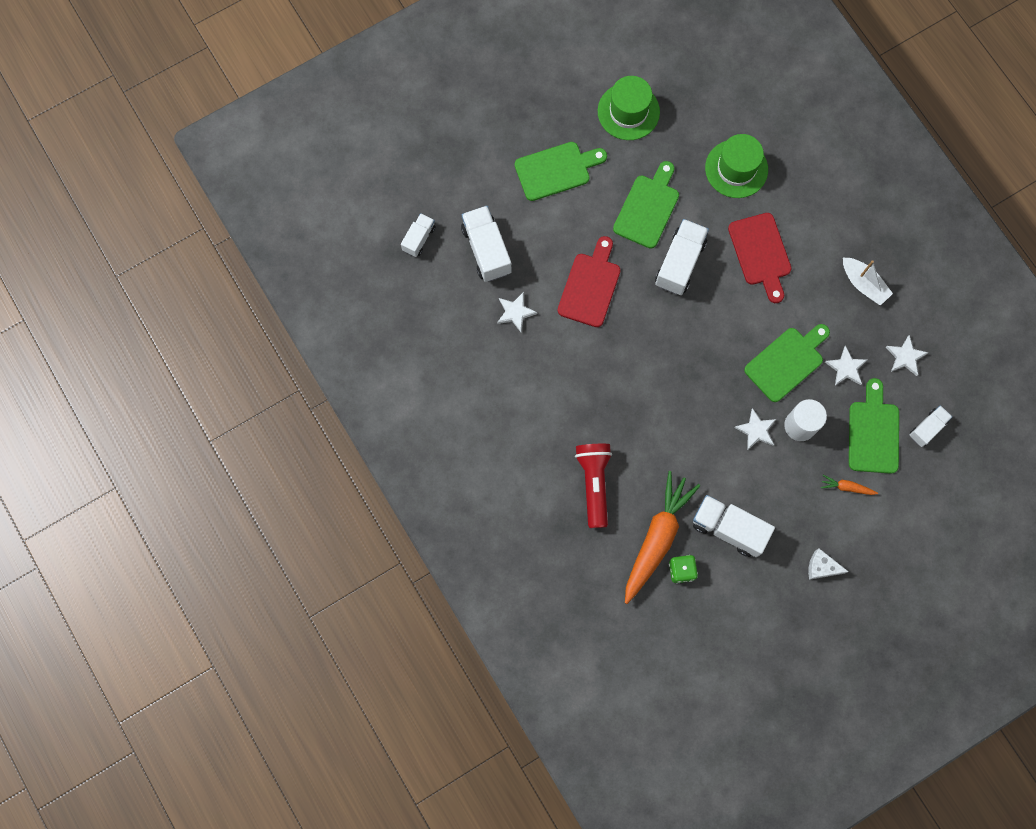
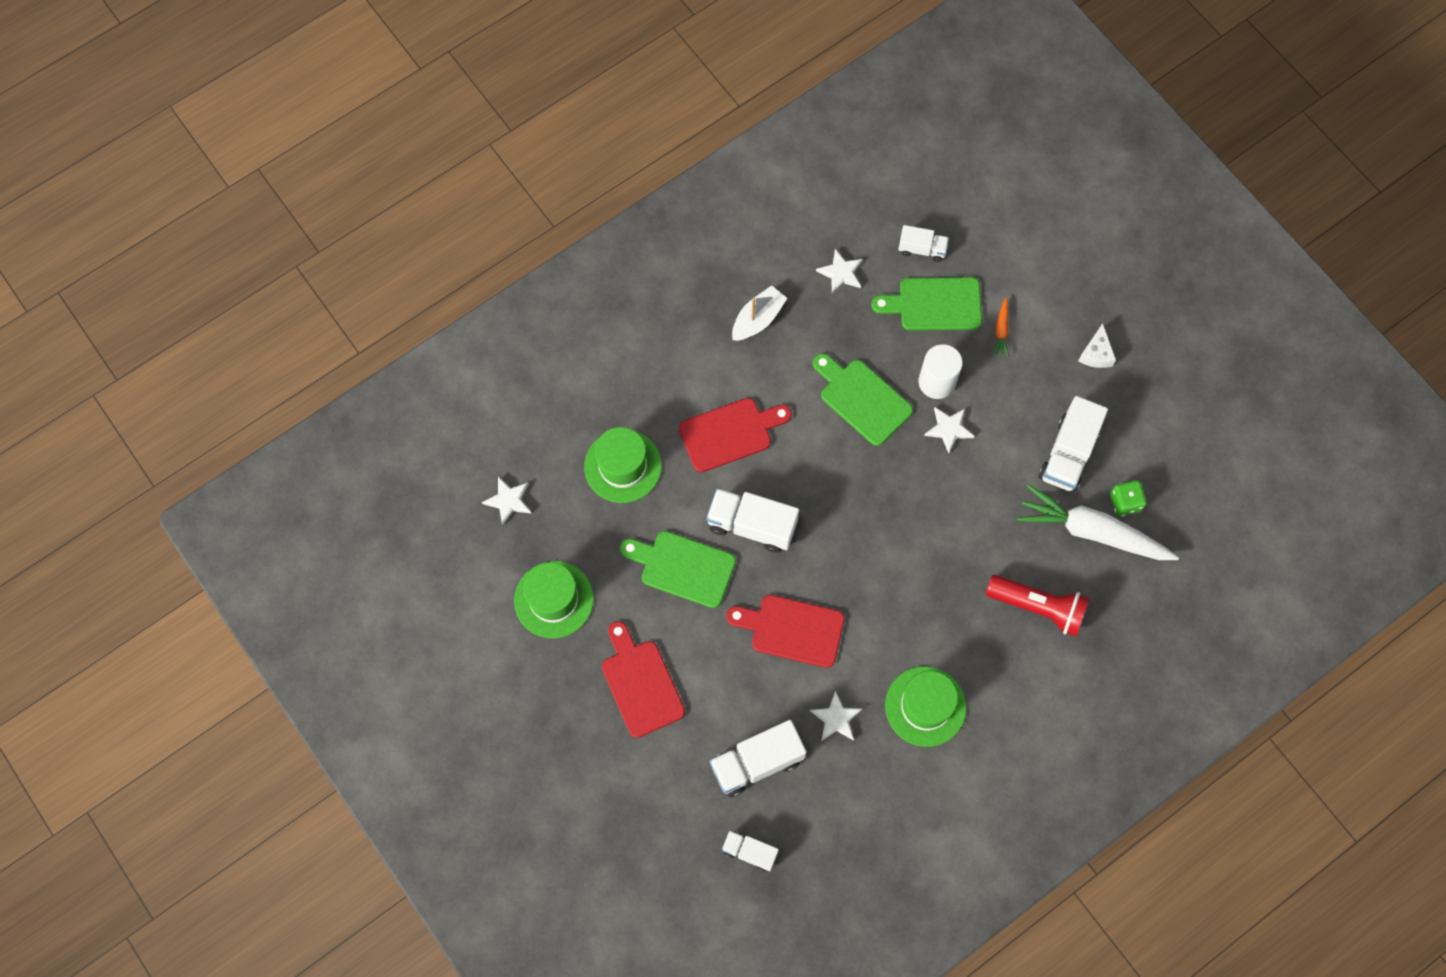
camera: 95 degrees left, 5 degrees down
green cutting board [515,142,607,201] -> red cutting board [602,621,685,738]
red flashlight [575,444,612,528] -> red flashlight turned 150 degrees counterclockwise [986,575,1090,637]
orange carrot [625,471,700,604] -> white carrot [1016,485,1179,560]
white star [825,346,867,385] -> white star moved to [482,477,531,525]
white truck [909,405,952,447] -> white truck turned 150 degrees clockwise [898,225,949,262]
none -> green hat [885,666,966,747]

